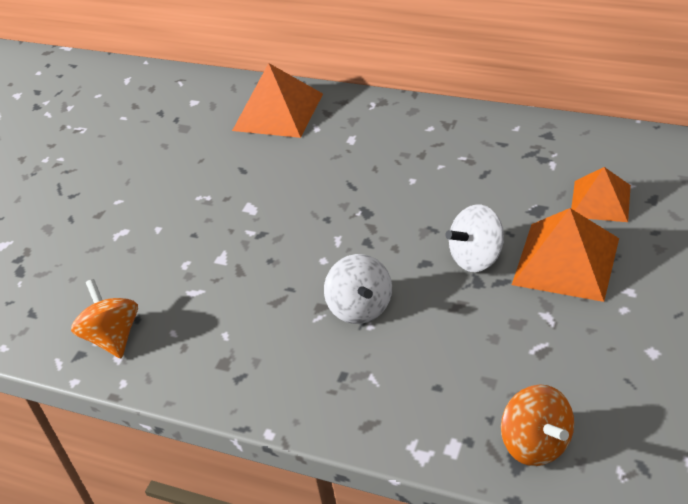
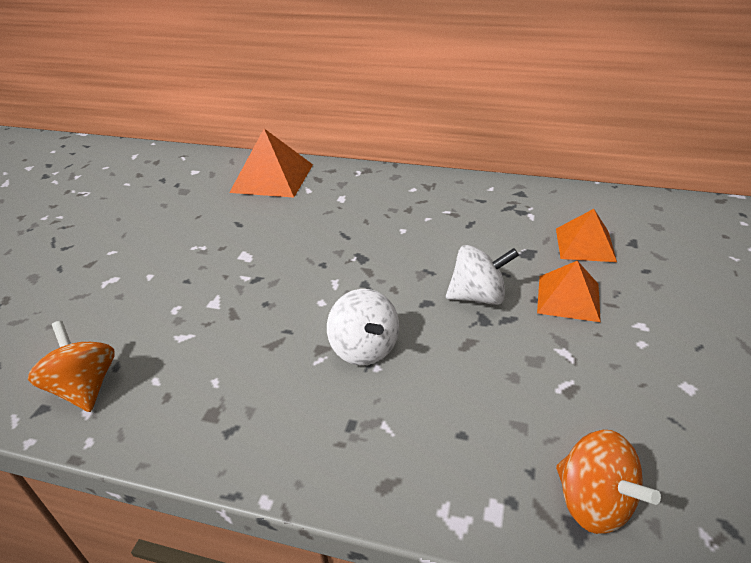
camera: 10 degrees left, 5 degrees down
white spinning top [445,204,504,272] -> white spinning top turned 150 degrees counterclockwise [446,245,519,305]
orange pyramid [512,208,619,302] -> orange pyramid [537,261,601,322], size x0.65

